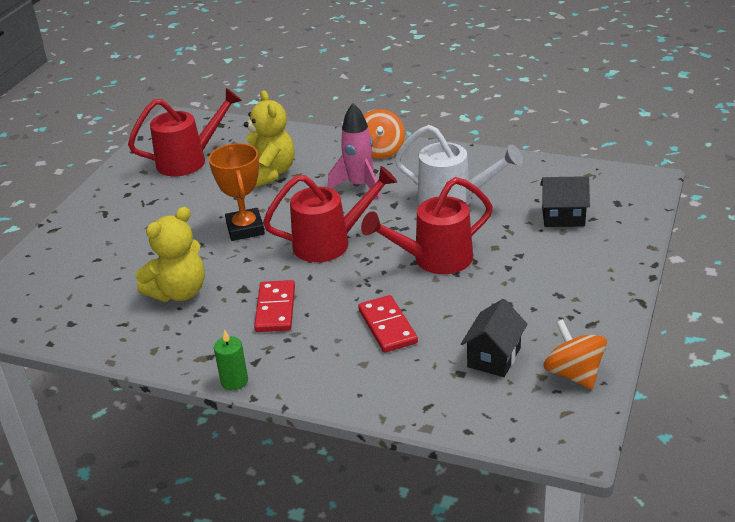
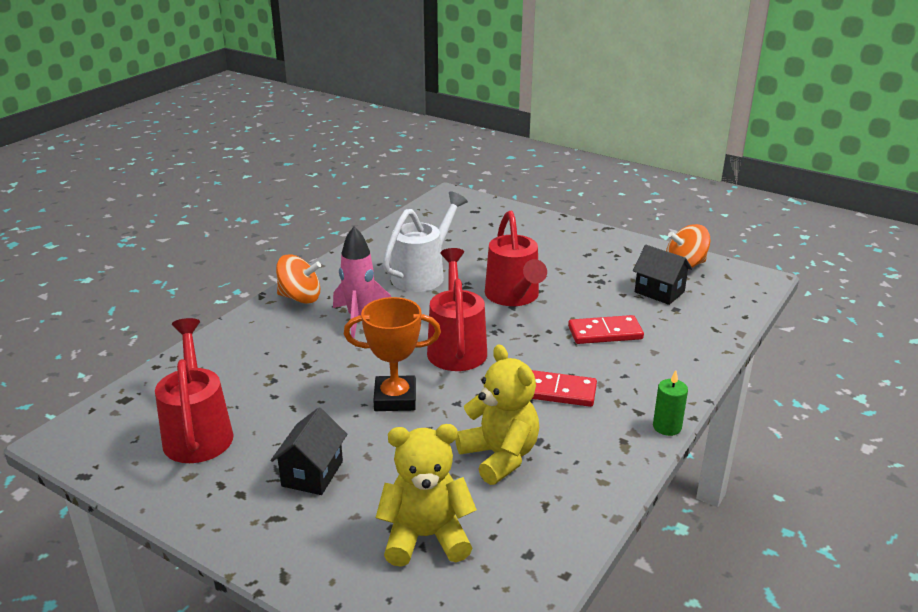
camera: 80 degrees left, 5 degrees down
yellow teddy bear [244,90,295,188] -> yellow teddy bear moved to [376,424,477,567]
black house [540,176,590,227] -> black house moved to [270,407,347,495]

